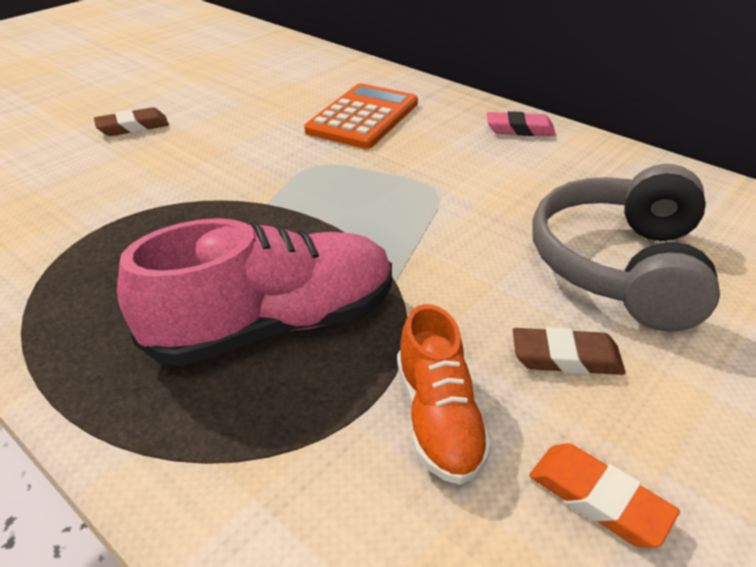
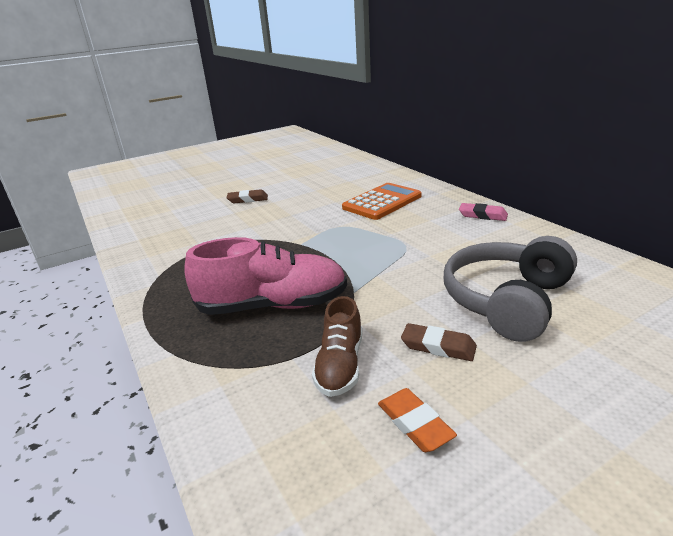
camera: 20 degrees right, 10 degrees down
orange shoe [397,304,492,485] -> brown shoe [312,296,362,397]

